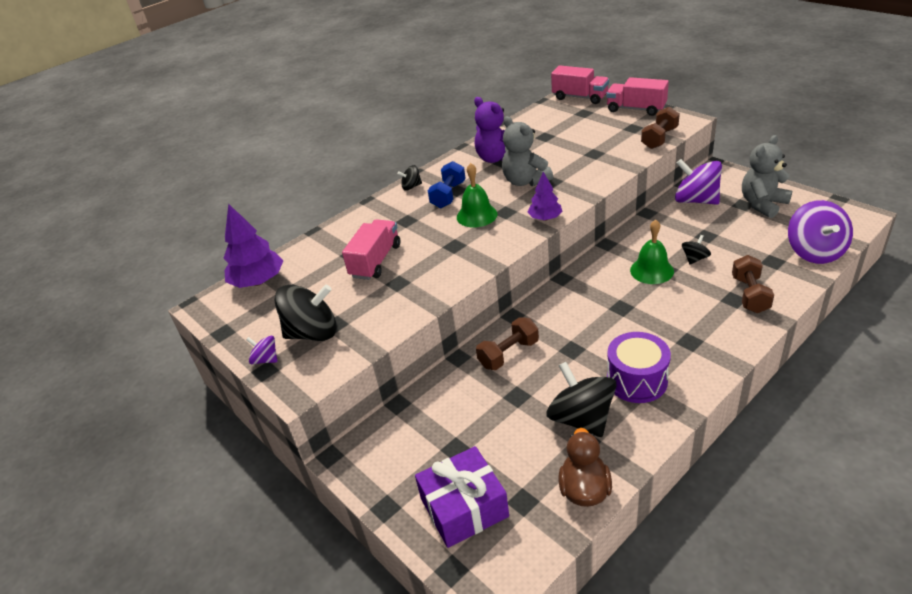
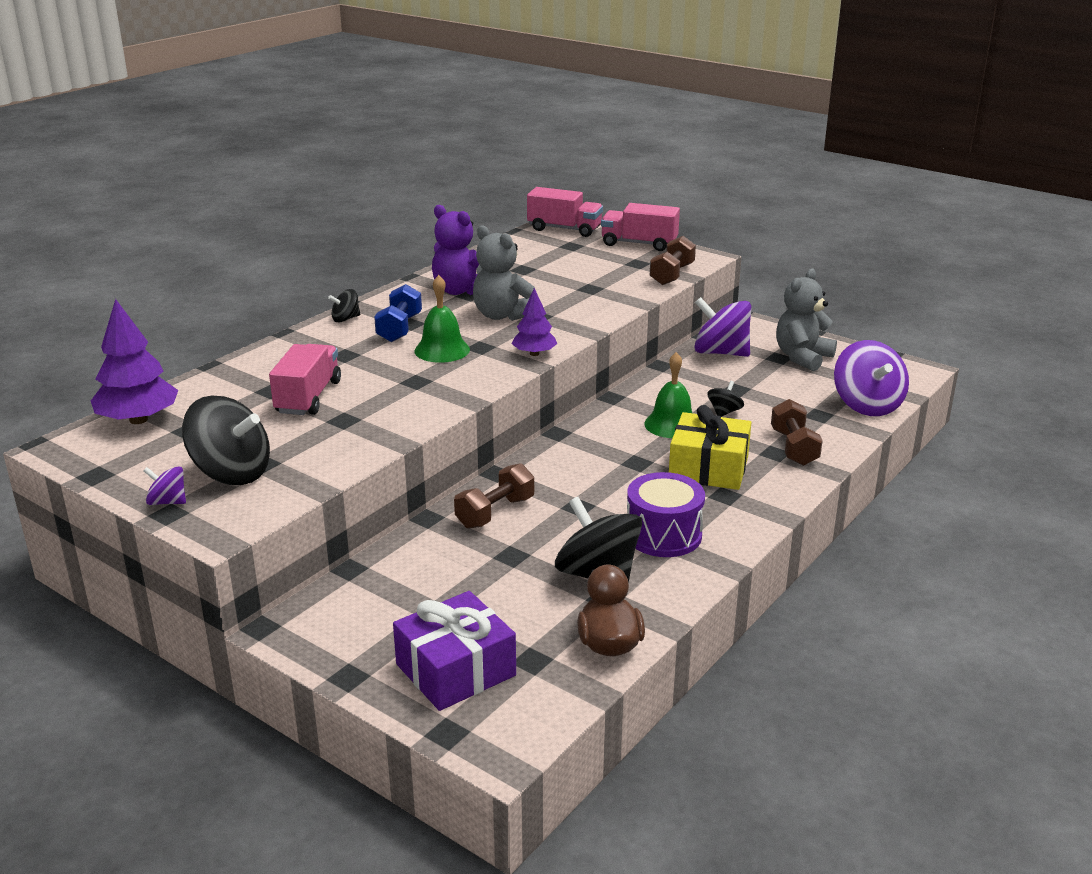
camera: 15 degrees left, 10 degrees down
black spinning top [274,284,336,341] -> black spinning top turned 45 degrees clockwise [182,396,270,485]
none -> yellow gift [669,405,751,490]

